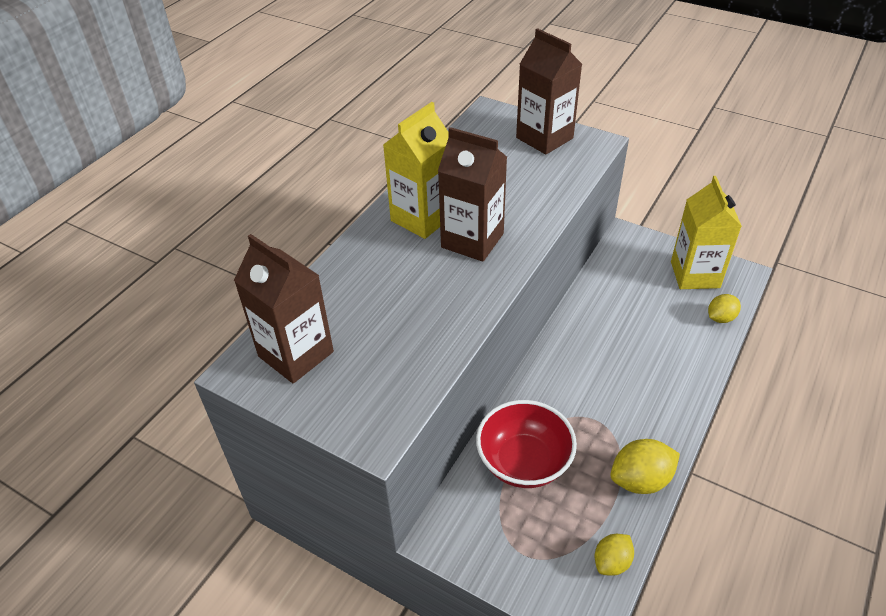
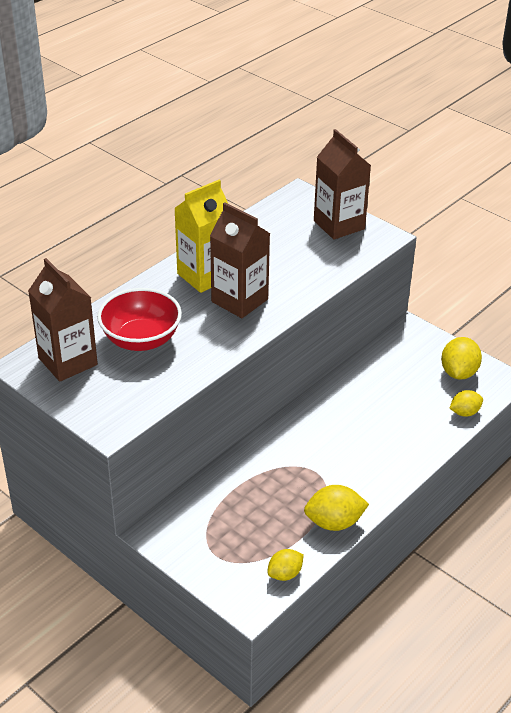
camera: 10 degrees right, 5 degrees down
red bowl [476,400,577,488] -> red bowl moved to [97,288,182,351]
yellow carton [671,176,742,289] -> yellow lemon [441,337,482,380]

